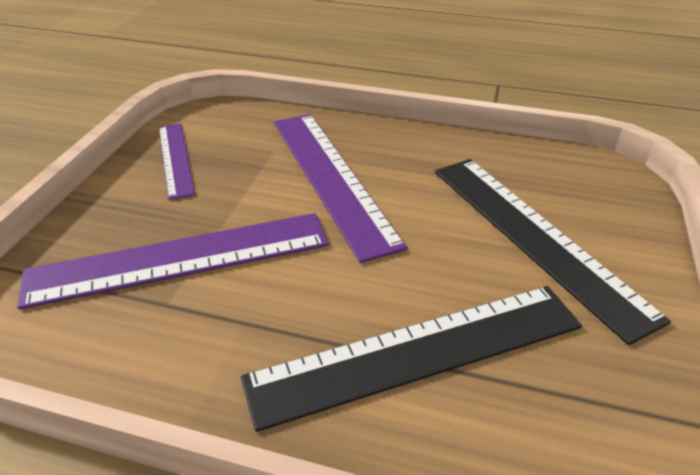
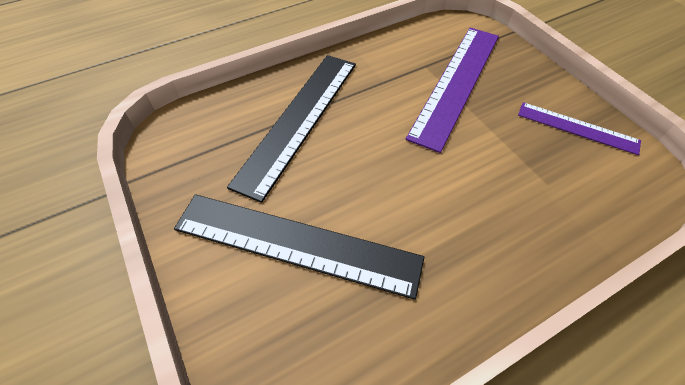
camera: 135 degrees right, 15 degrees up
purple ruler [274,114,407,263] -> none

